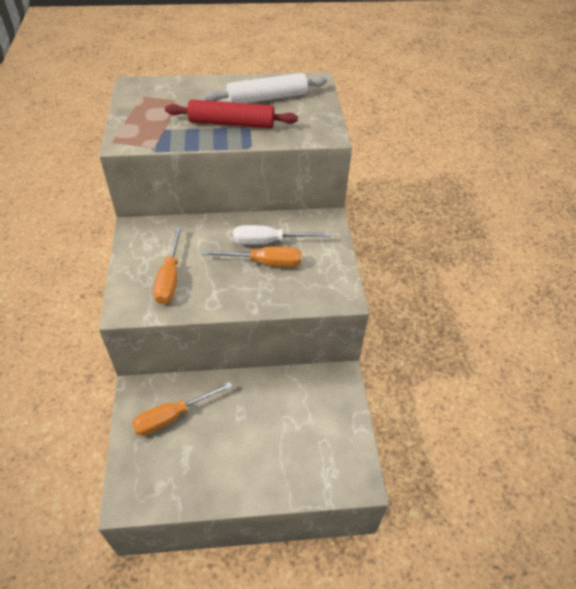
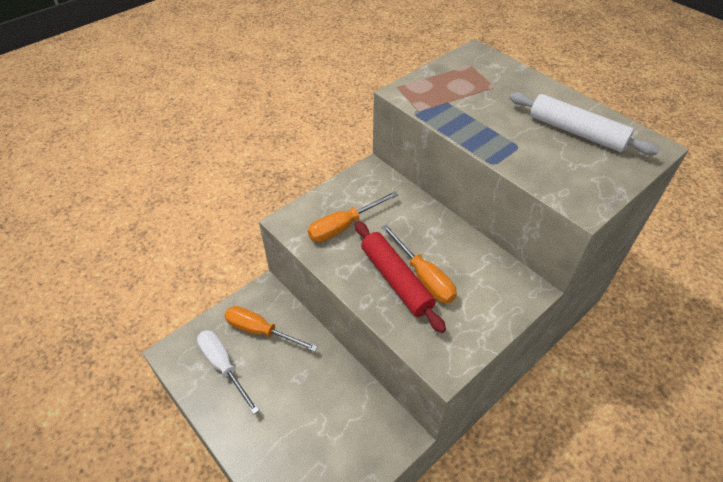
camera: 55 degrees right, 0 degrees up
red rolling pin [165,99,298,128] -> red rolling pin moved to [355,221,446,333]
white screwdriver [233,225,330,245] -> white screwdriver moved to [197,330,260,414]

